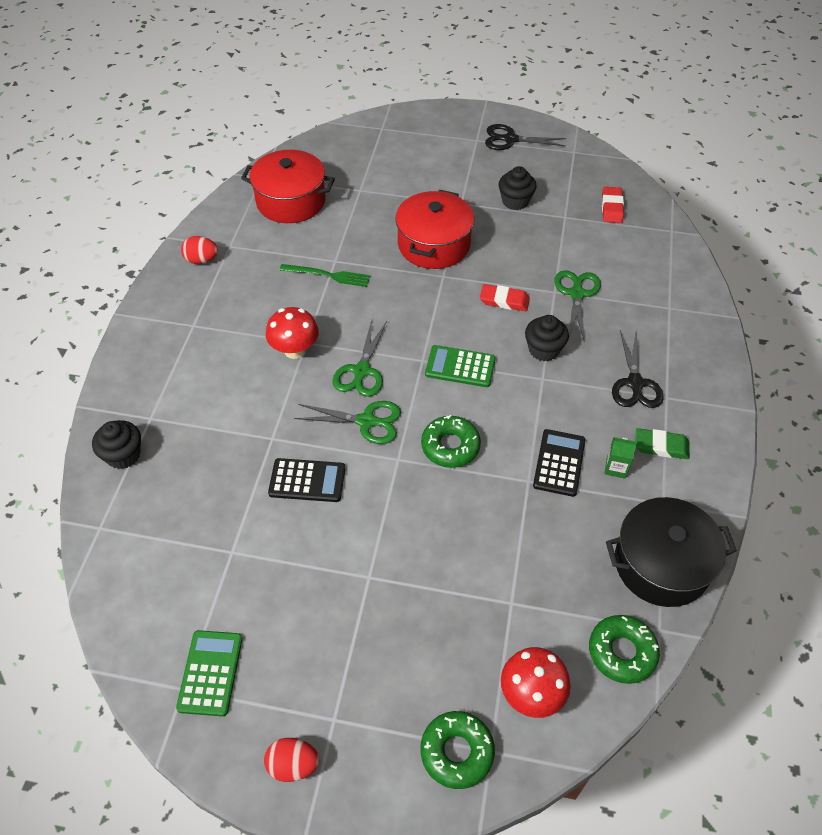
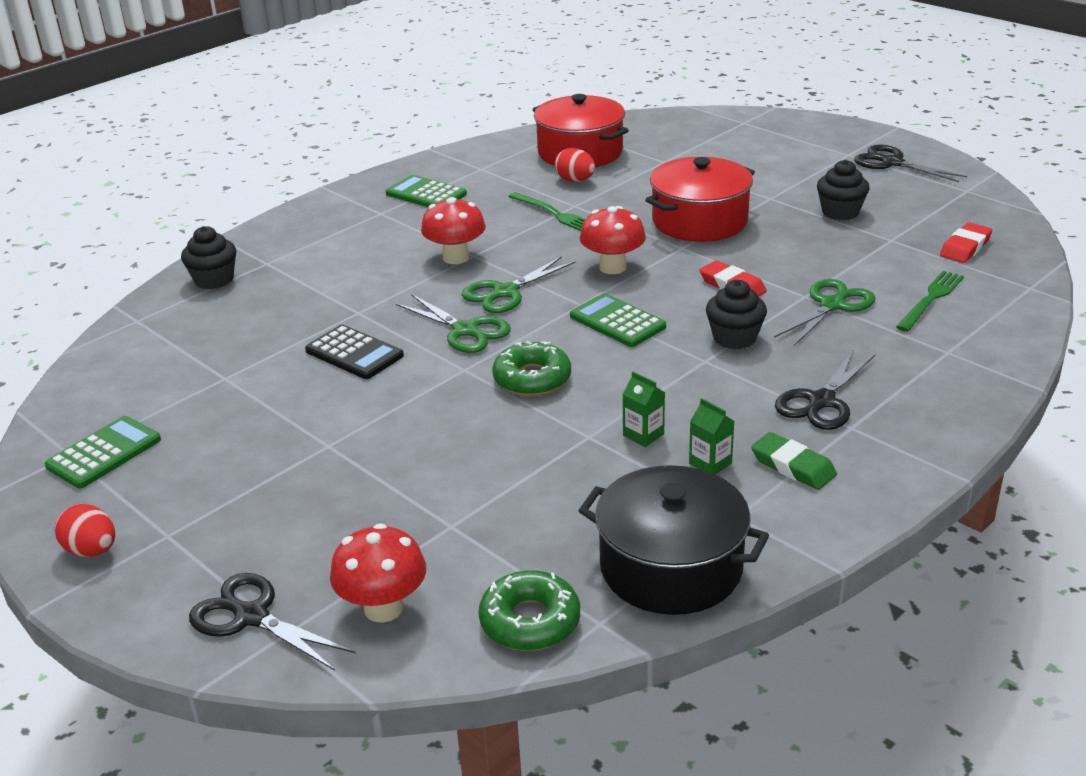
camera: 35 degrees right, 20 degrees down
red egg [181,236,218,264] -> red egg moved to [555,148,595,182]
green donut [420,711,495,789] -> black scissors [189,573,355,671]
black calculator [533,429,585,497] -> green carton [623,372,665,447]
none -> green calculator [386,175,467,207]
none -> red mushroom [579,206,646,274]
none -> green fork [896,271,964,332]

